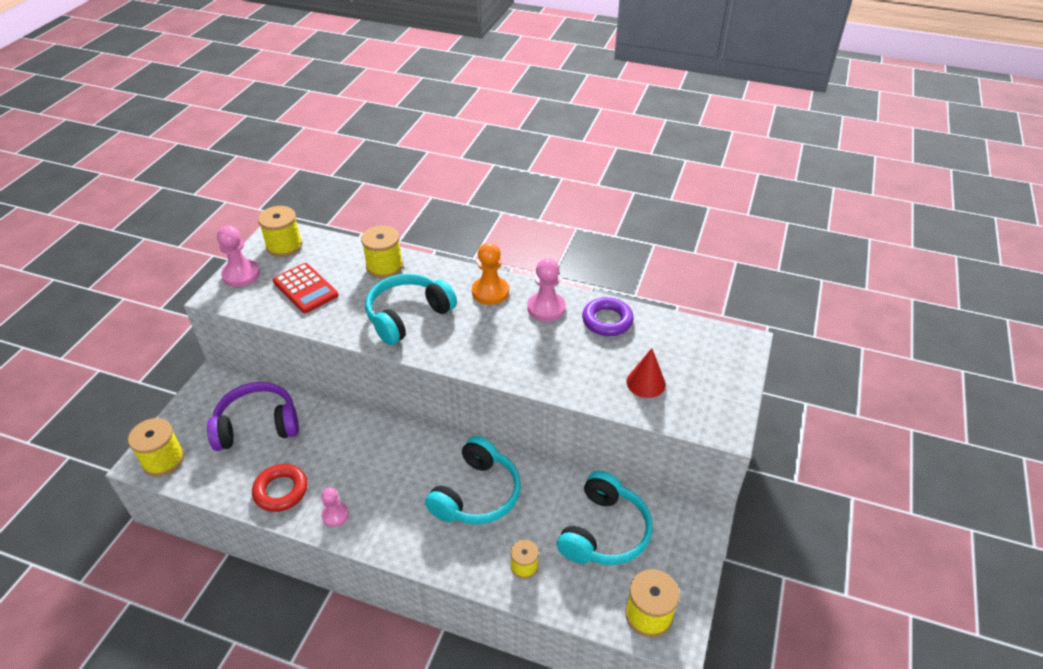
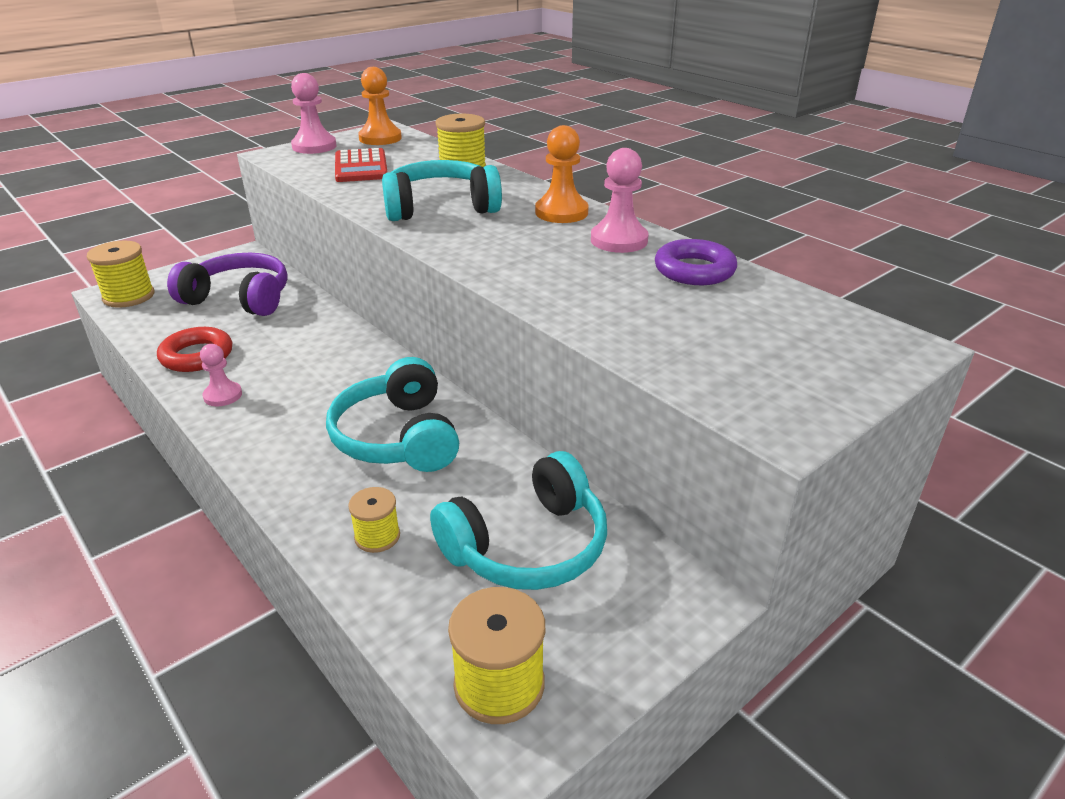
camera: 30 degrees right, 10 degrees down
yellow spool [258,206,303,257] -> orange pawn [358,67,402,145]
turquoise headphones [425,436,521,524] -> turquoise headphones turned 105 degrees clockwise [326,357,459,472]
red cone [626,348,666,398] -> none

